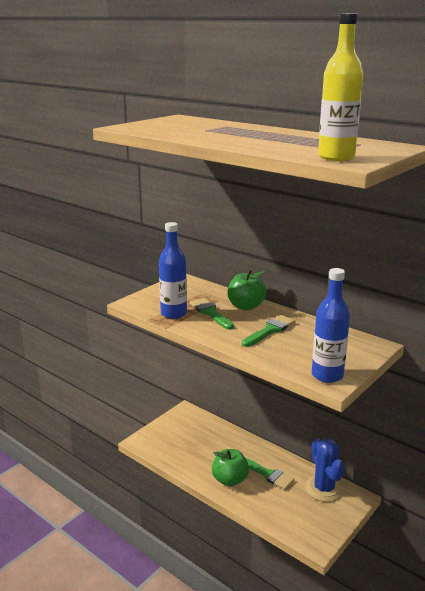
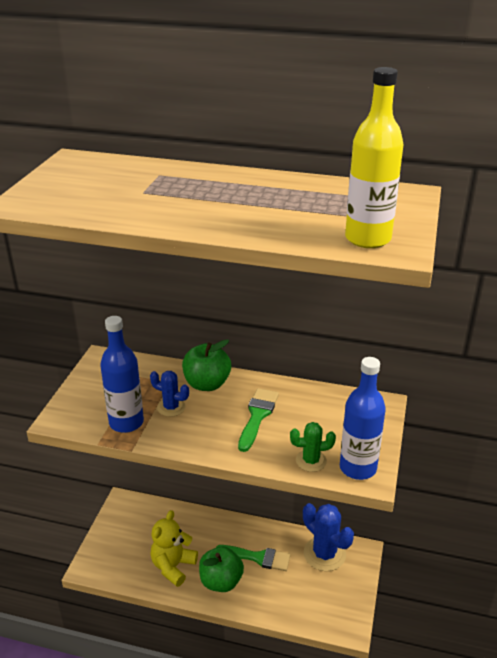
camera: 25 degrees left, 10 degrees up
green brush [190,298,234,330] -> blue cactus [150,371,189,417]
none -> yellow teddy bear [150,510,198,587]
none -> green cactus [290,422,336,472]

